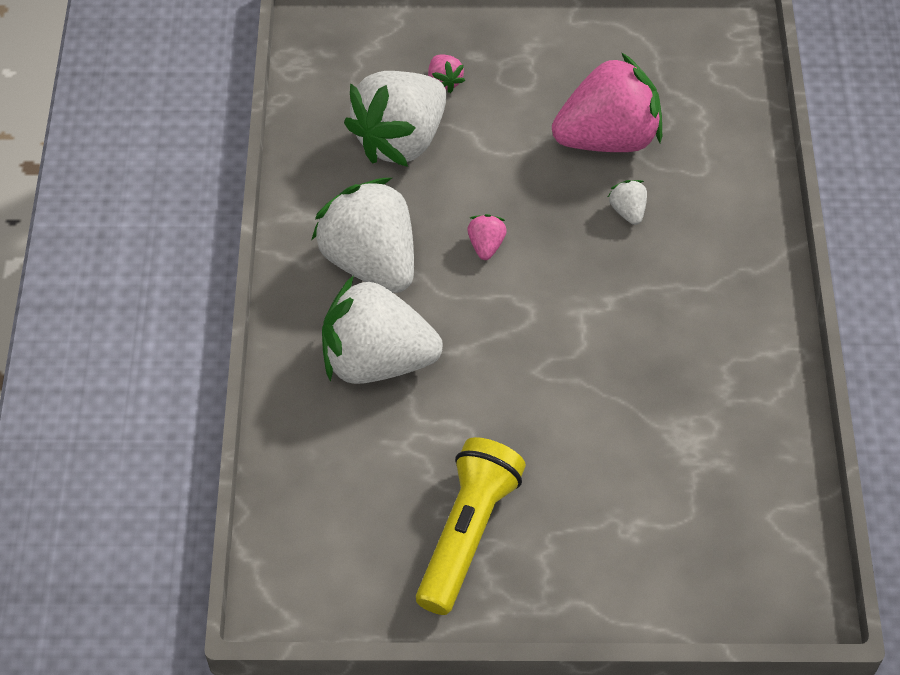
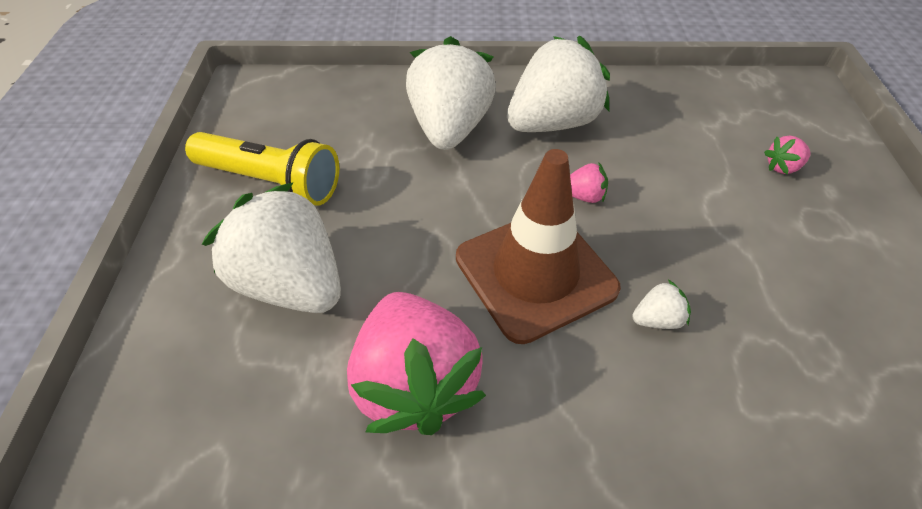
camera: 90 degrees right, 5 degrees down
white strawberry [344,71,447,167] -> white strawberry moved to [202,182,341,313]
pink strawberry [552,53,662,152] -> pink strawberry moved to [347,292,486,435]
none -> brown traffic cone [456,149,621,344]

